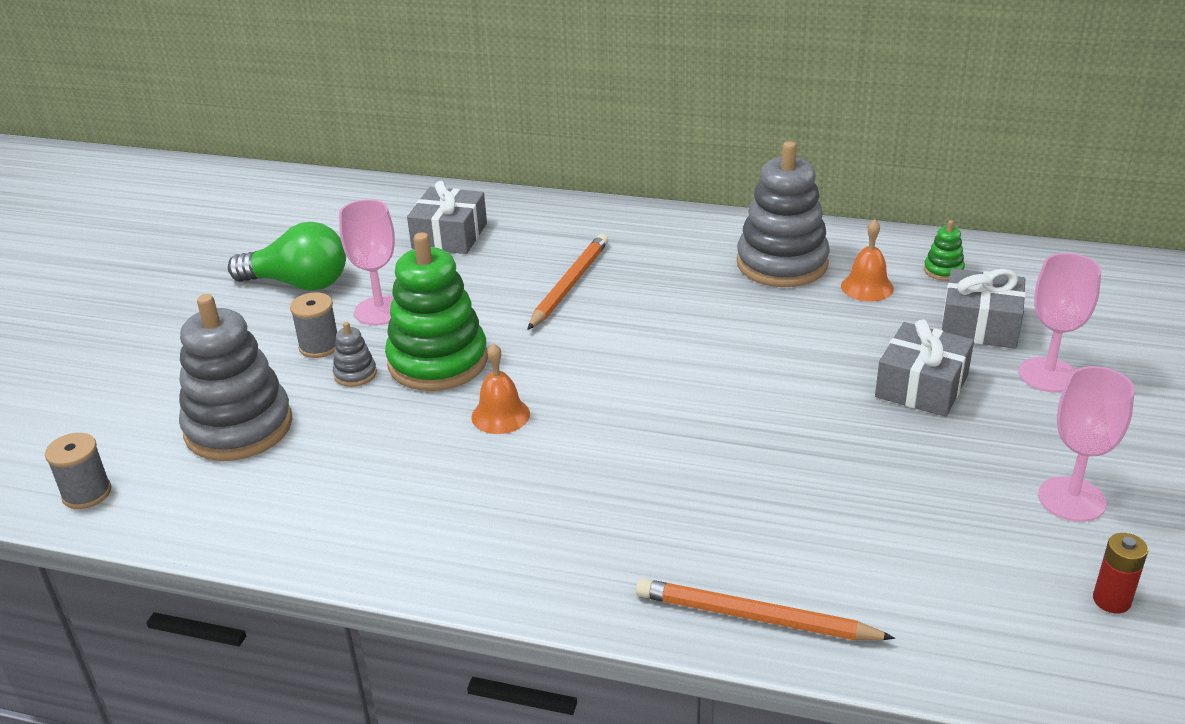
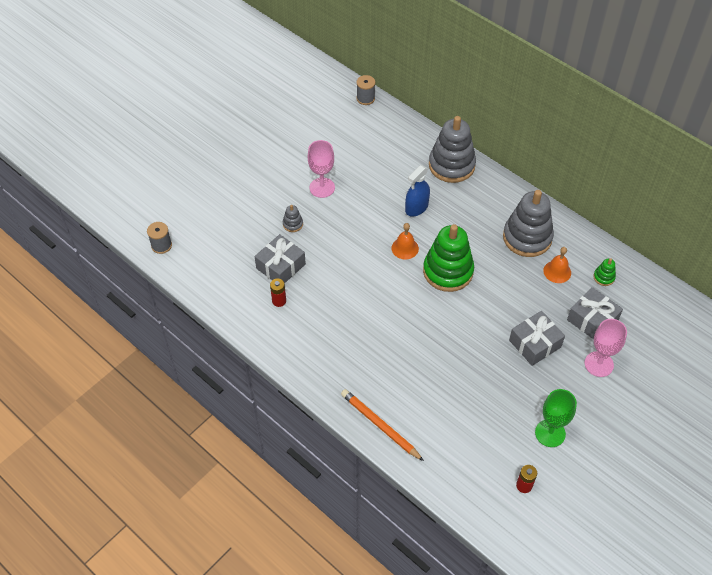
camera: 25 degrees right, 20 degrees up
grey stacking toy [179,294,292,461] -> grey stacking toy moved to [429,116,476,183]
green light bulb [228,222,346,291] -> none
grey spool [290,292,337,358] -> grey spool moved to [356,75,375,105]
green stacking toy [385,232,488,391] -> green stacking toy moved to [423,224,474,292]
grey gift [407,181,487,254] -> grey gift moved to [254,234,306,283]
orange bell [471,343,530,434] -> orange bell moved to [392,223,419,259]
orange pencil [527,234,608,330] -> blue spray bottle [405,165,430,217]
pink goblet [1038,366,1135,522] -> green goblet [535,389,577,447]
none -> red battery [270,279,286,307]

